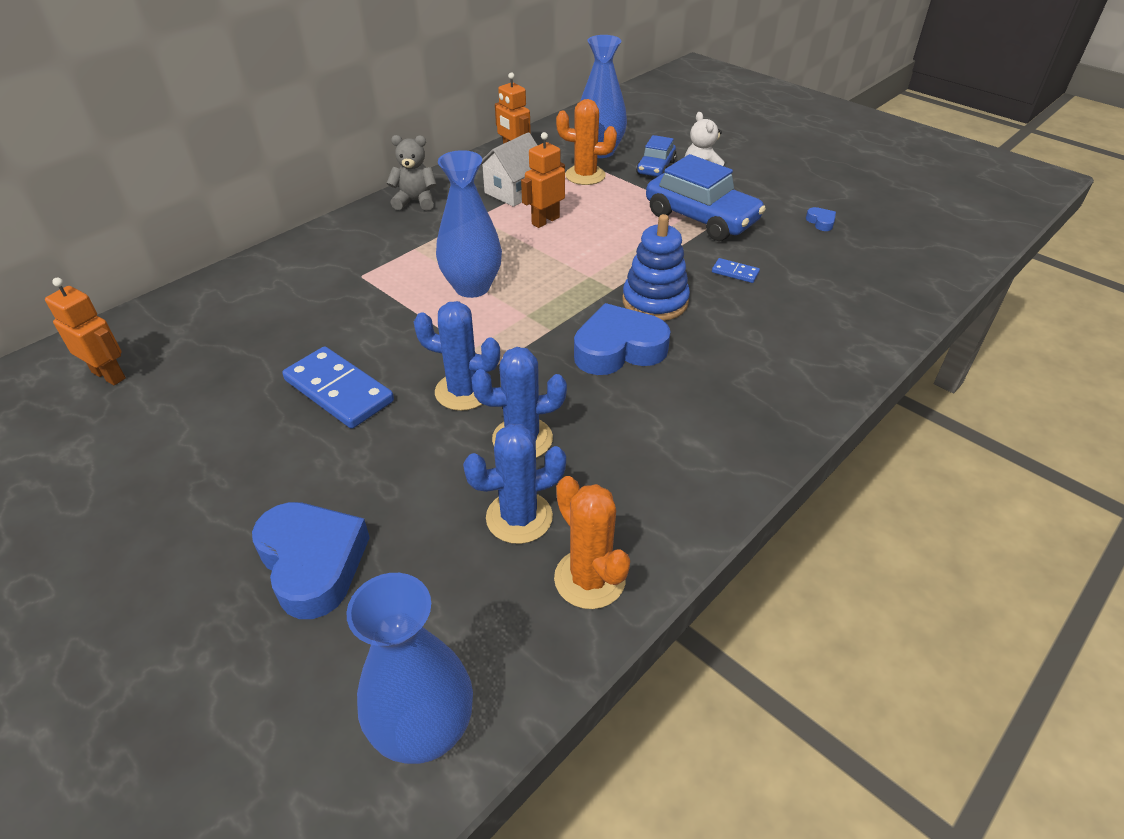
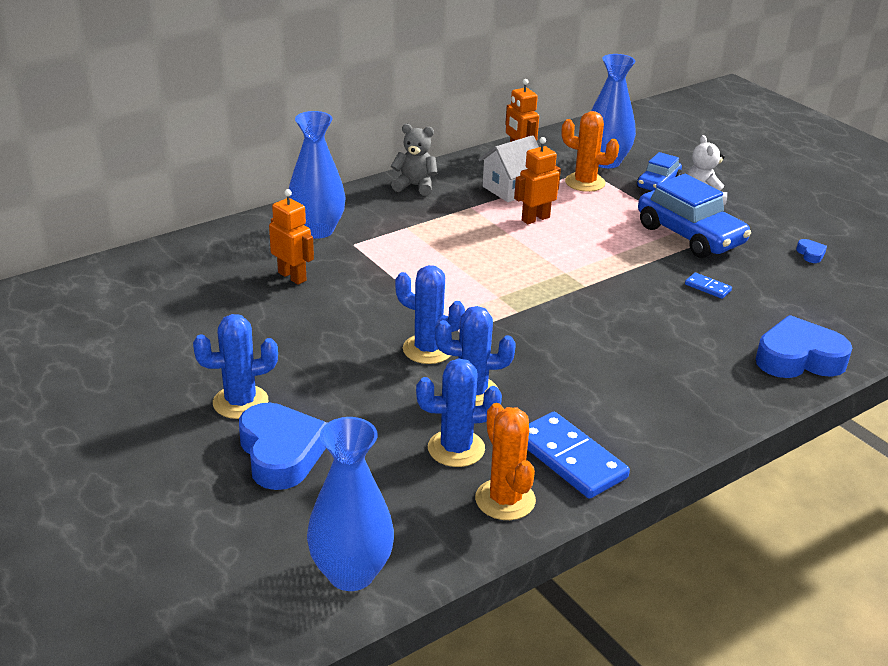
camera: 10 degrees right, 10 degrees down
orange robot [45,277,126,385] -> orange robot moved to [269,189,314,285]
blue domino [282,346,394,429] -> blue domino moved to [527,412,630,499]
blue vase [436,150,502,298] -> blue vase moved to [289,111,346,239]
blue heart [574,303,671,375] -> blue heart moved to [756,315,852,378]
blue stacking toy [622,214,690,321] -> none
none -> blue cactus [193,314,278,419]

